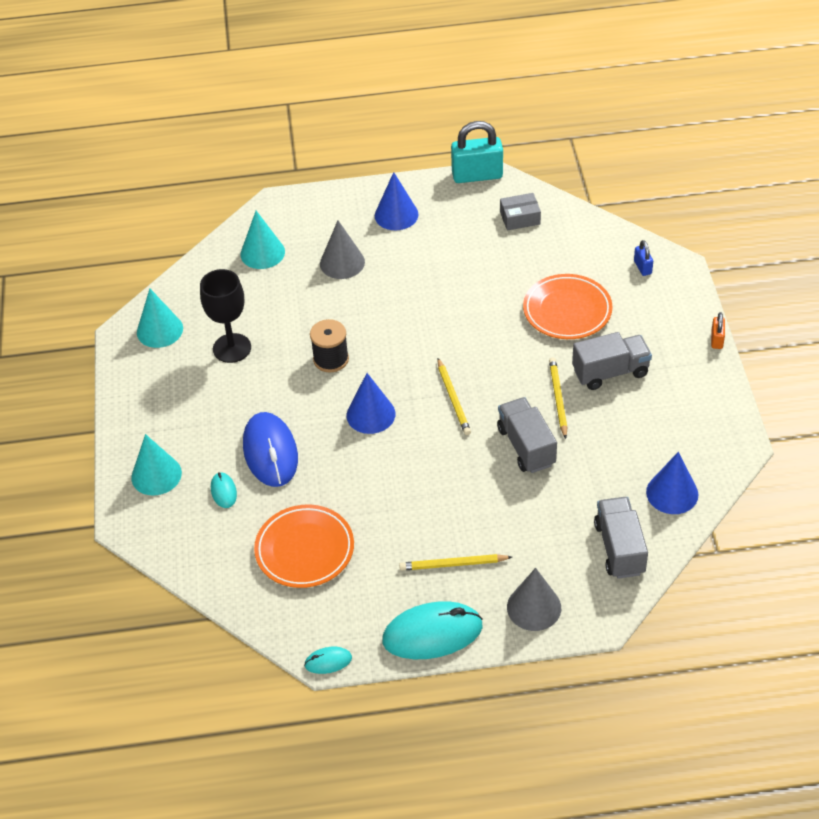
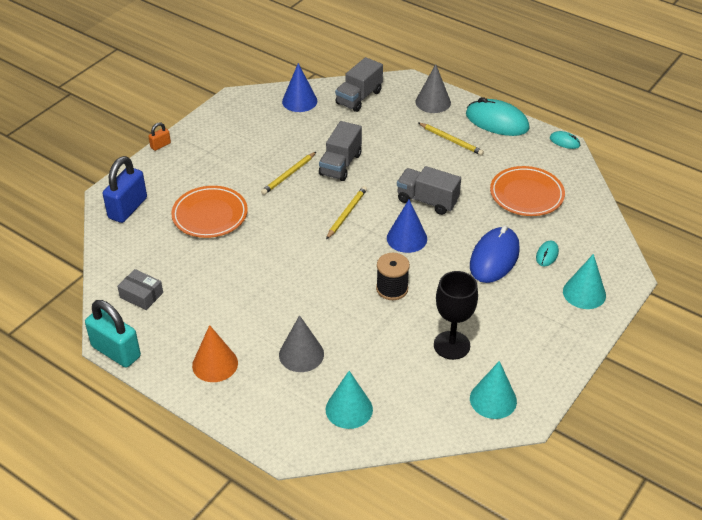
camera: 140 degrees left, 5 degrees down
blue cone [375,172,419,230] -> orange cone [192,325,238,382]
grey truck [572,332,652,390] -> grey truck moved to [397,166,461,215]
blue padlock [634,240,653,276] -> blue padlock [102,156,147,223], size x2.12

